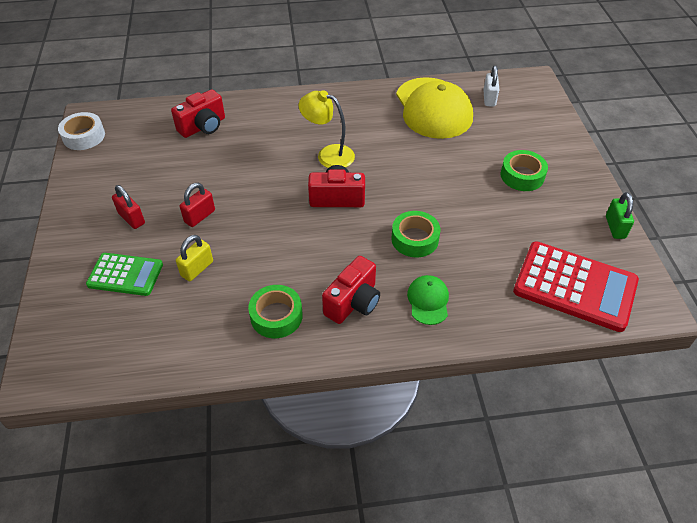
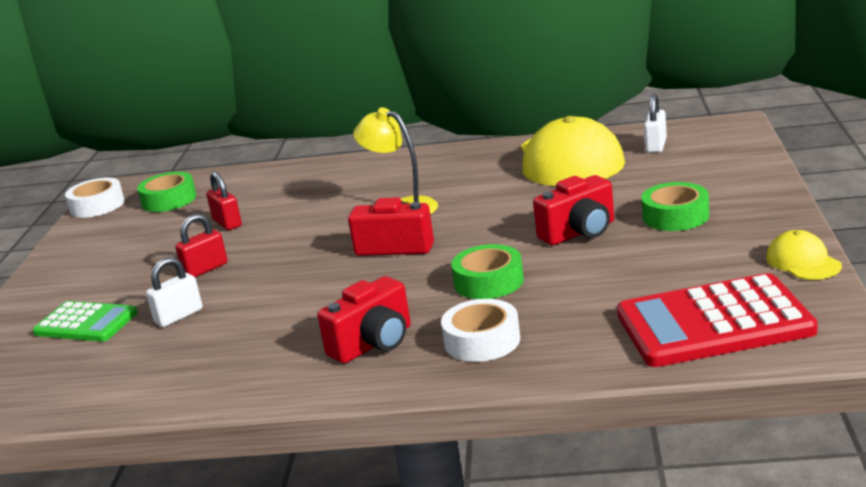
camera: 15 degrees right, 25 degrees down
red padlock [112,185,145,229] -> red padlock moved to [206,172,242,230]
red camera [171,89,225,138] -> red camera moved to [533,175,614,245]
yellow padlock [176,235,213,281] -> white padlock [146,257,202,327]
green tape [248,285,303,338] -> green tape moved to [137,172,196,212]
green cap [407,275,449,325] -> white tape [441,299,520,362]
red calculator [513,241,639,332] -> red calculator turned 135 degrees clockwise [617,273,818,367]
green padlock [606,192,634,239] -> yellow cap [766,230,842,280]

